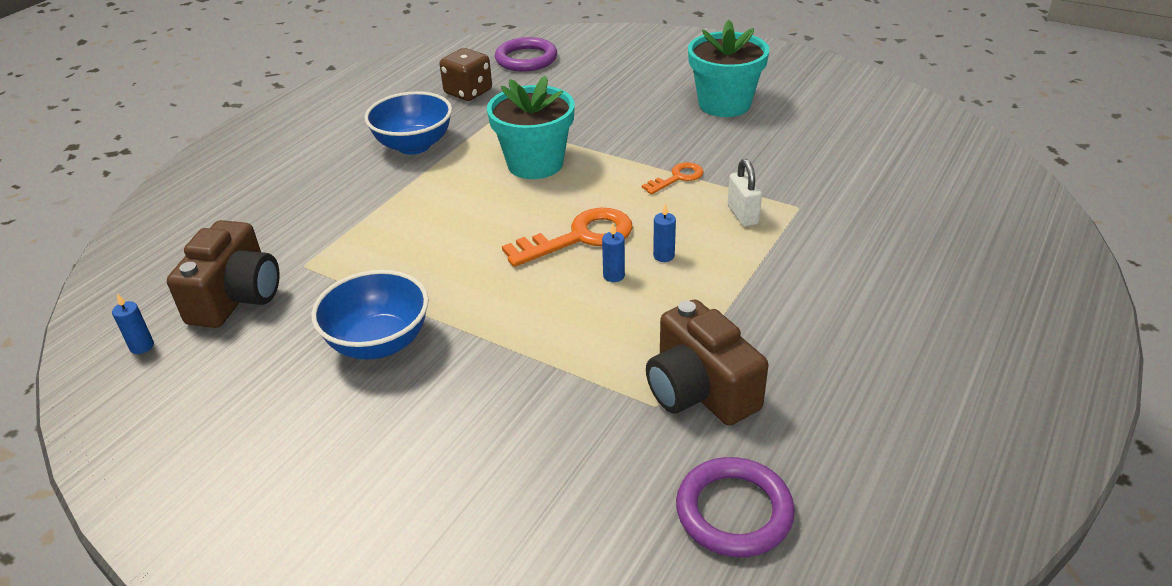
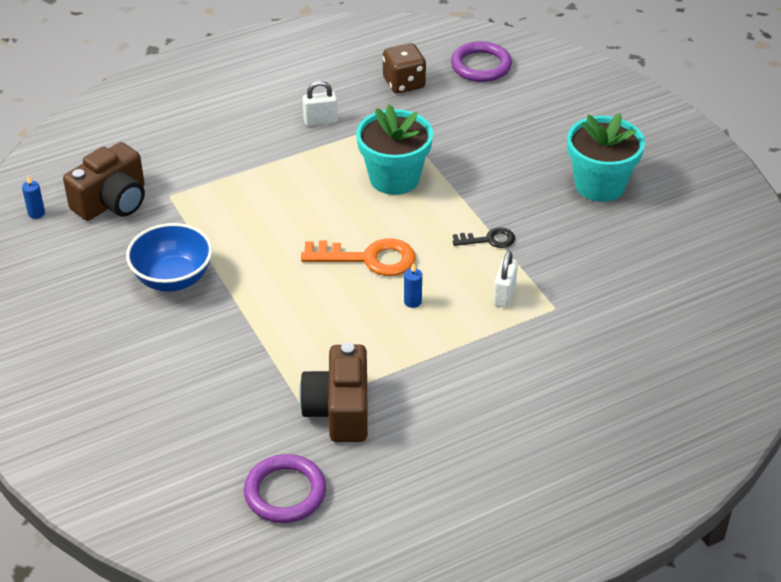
camera: 30 degrees right, 5 degrees up
blue bowl [364,91,452,155] -> white padlock [303,81,338,126]
blue candle [602,223,625,282] -> none
orange key [642,162,704,194] -> black key [453,227,515,248]

